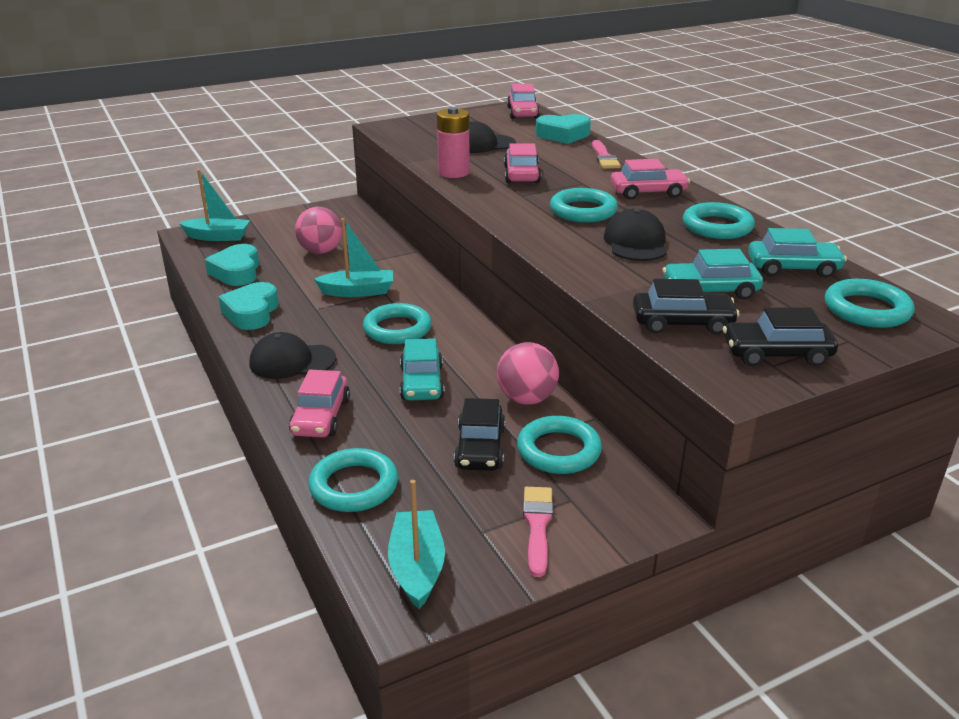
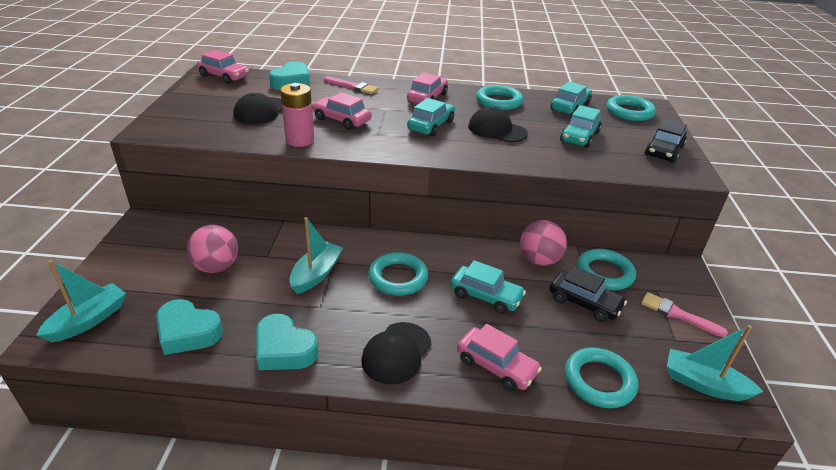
camera: 60 degrees left, 5 degrees up
turquoise ring [550,188,618,223] -> turquoise car [407,98,455,137]
black car [633,279,739,335] -> none

